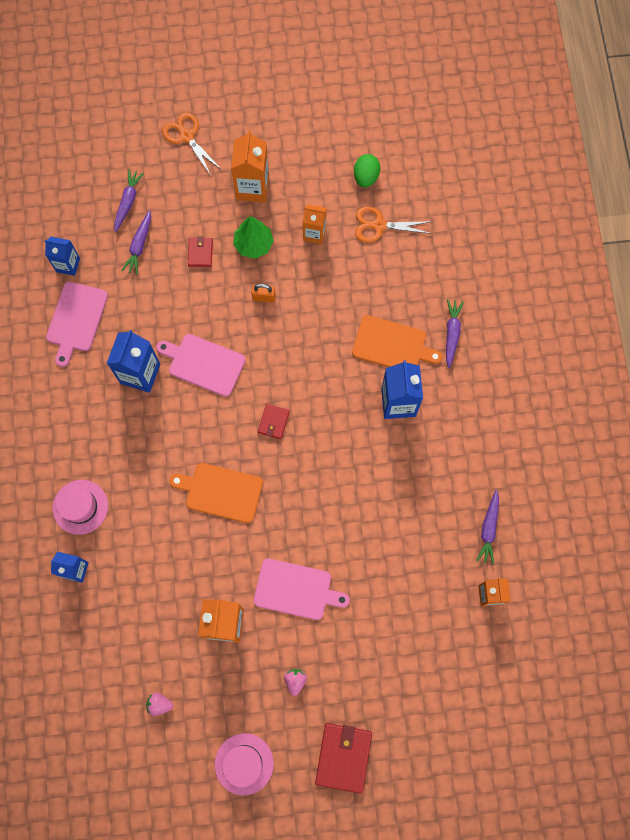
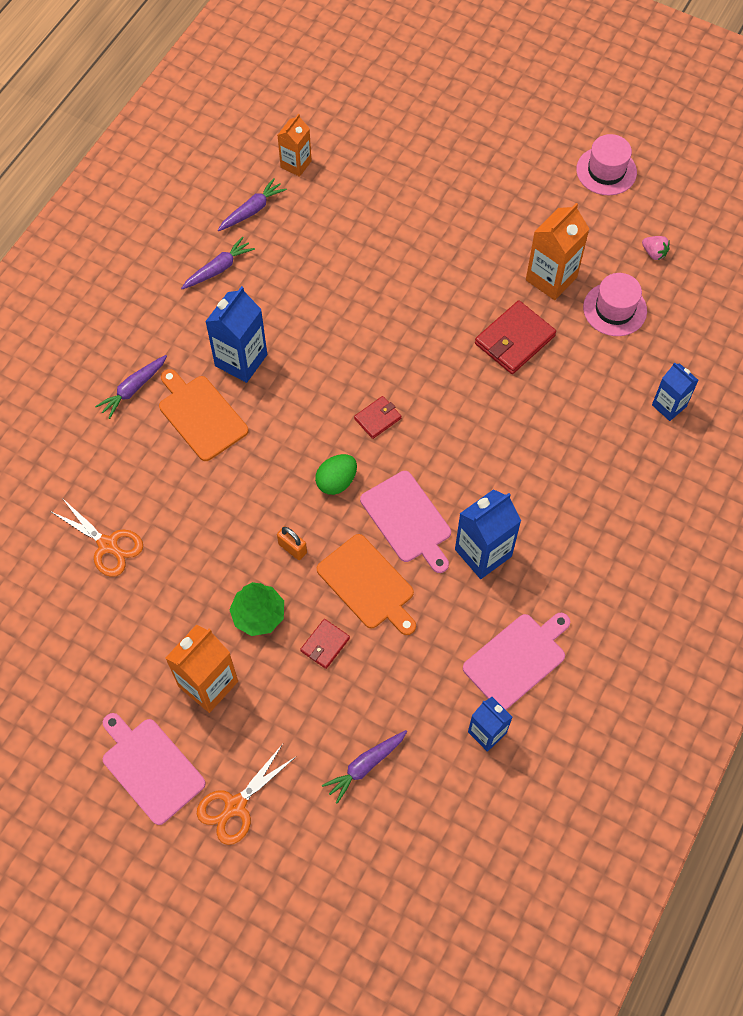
camera: 145 degrees left, 10 degrees down
pink hat [53,480,108,535] -> pink hat moved to [583,273,647,336]
purple carrot [122,210,151,275] -> purple carrot moved to [181,237,255,289]
orange scissors [162,112,222,176] -> orange scissors turned 45 degrees clockwise [197,744,297,845]
orange cutting board [170,463,263,523] -> orange cutting board moved to [317,534,416,635]
pink cutting board [254,558,350,620] -> pink cutting board moved to [103,713,206,825]
pink strawberry [284,669,307,696] -> none
orange carton [303,204,327,244] -> none
red wallet [315,723,372,794] -> red wallet moved to [475,300,556,374]
green egg [354,154,380,188] -> green egg moved to [315,454,357,495]

